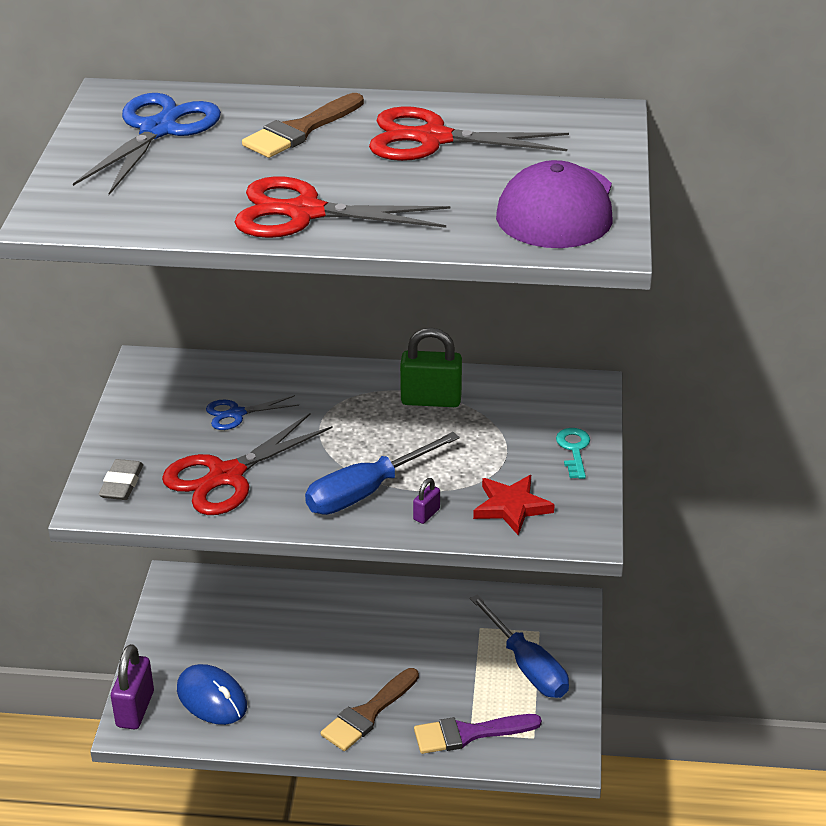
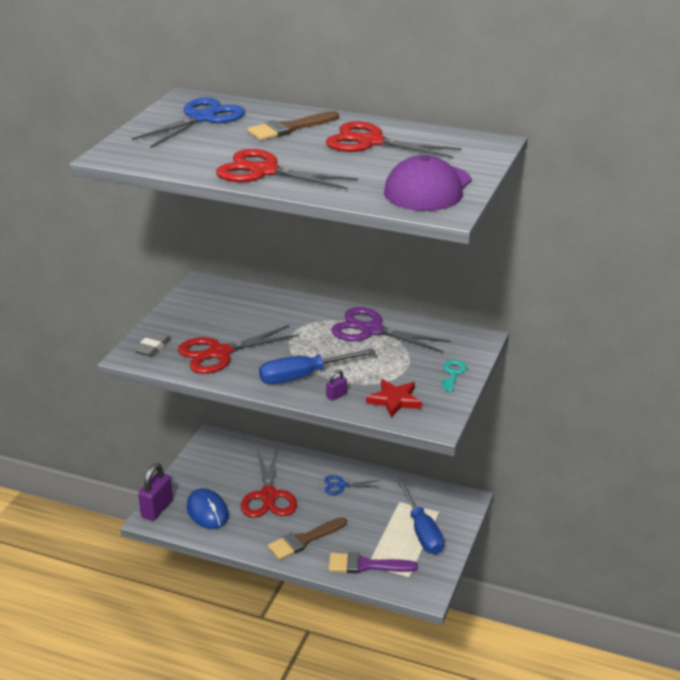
camera: 15 degrees right, 5 degrees down
blue scissors [206,395,299,430] -> blue scissors moved to [324,475,379,495]
green padlock [400,328,462,407] -> purple scissors [331,307,451,352]
none -> red scissors [241,449,297,518]

